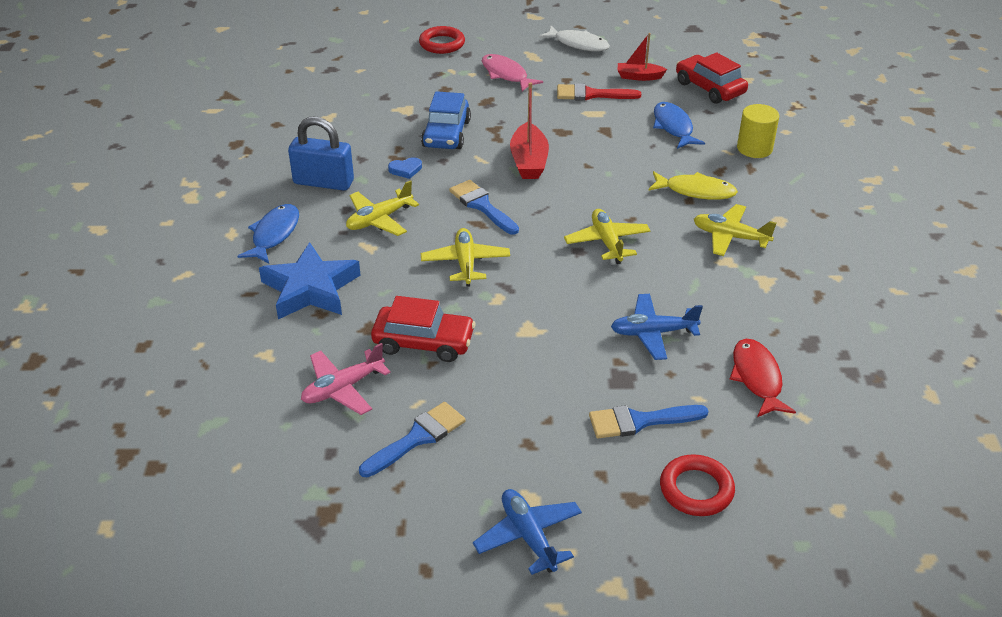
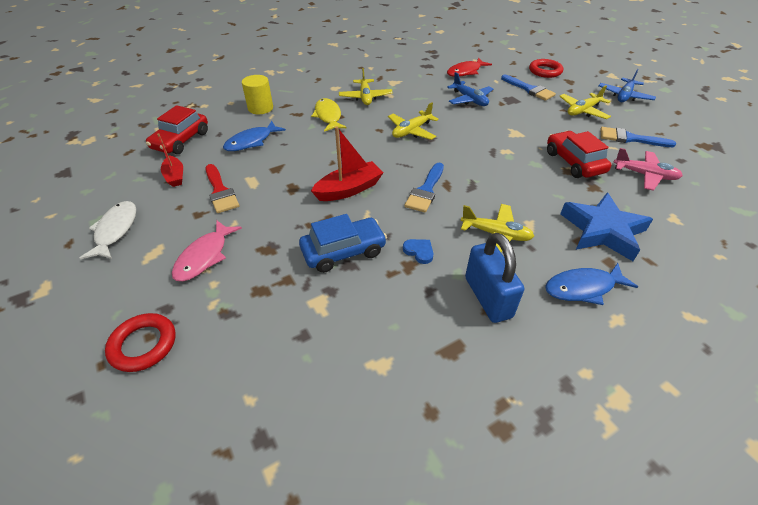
camera: 120 degrees left, 5 degrees up
yellow plane [421,228,510,287] -> yellow plane moved to [559,85,611,119]

